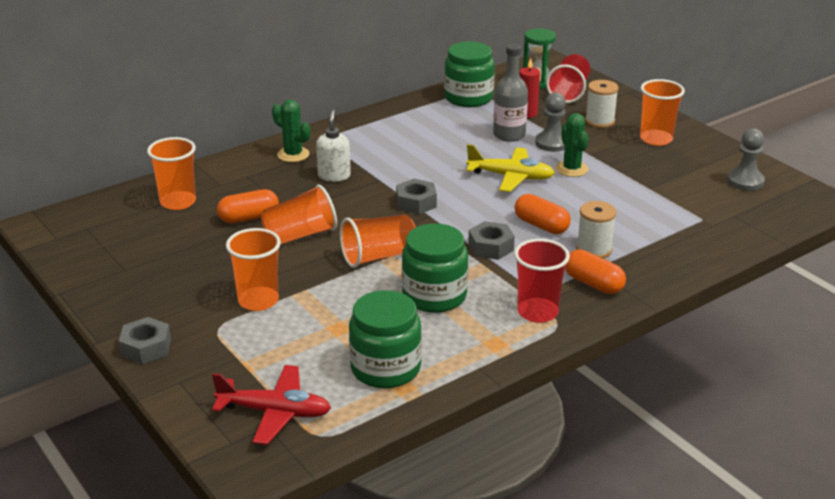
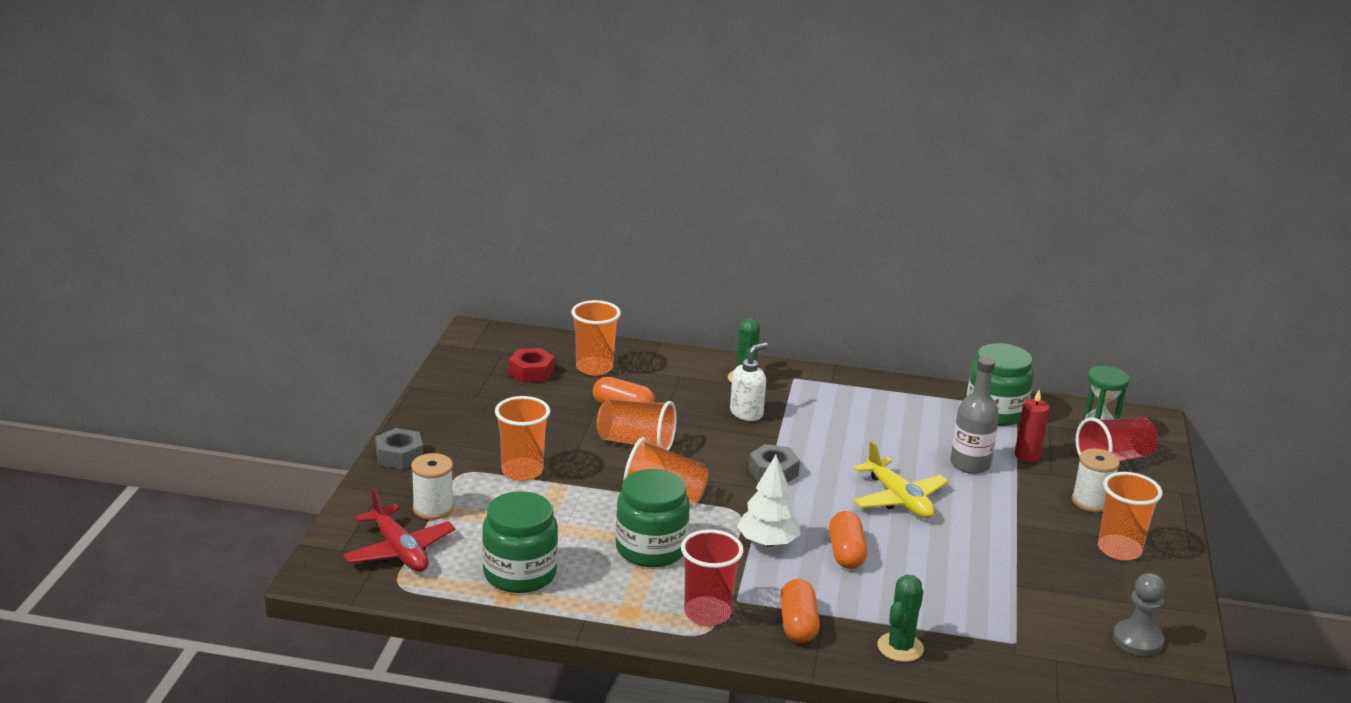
camera: 45 degrees right, 5 degrees down
grey nut [468,221,515,260] -> white tree [737,455,801,547]
grey pawn [535,92,566,152] -> none
green cactus [556,113,589,177] -> green cactus moved to [878,575,924,662]
white spool [576,201,617,258] -> white spool moved to [411,453,454,520]
none -> red nut [509,348,555,383]

